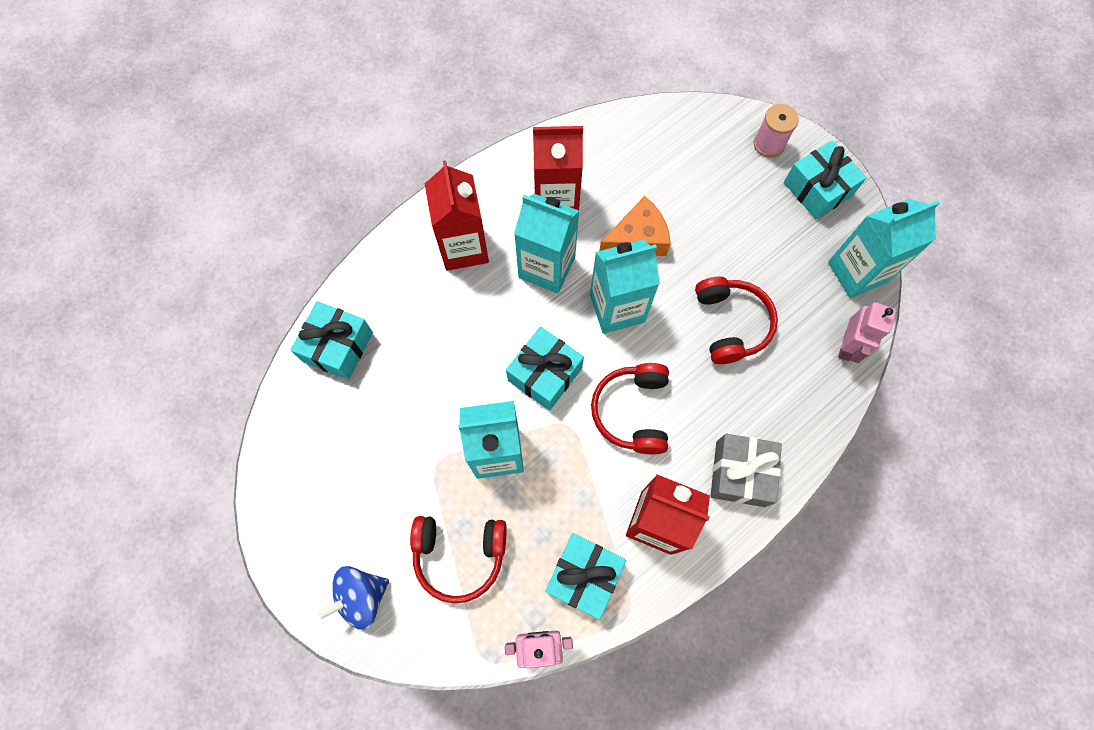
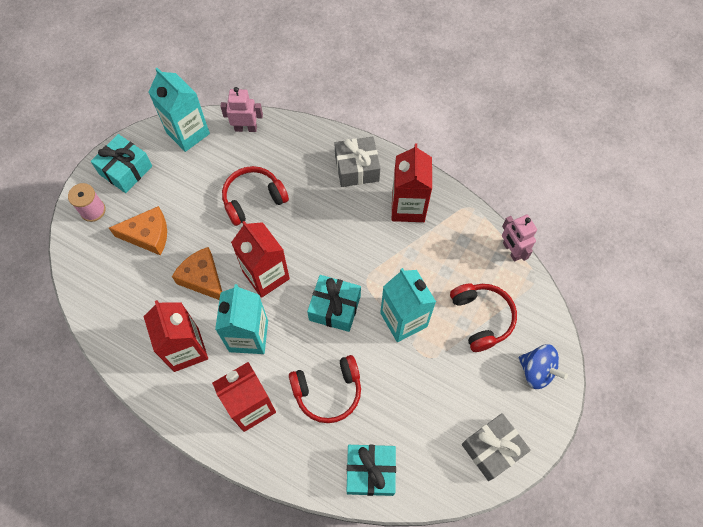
camera: 110 degrees left, 5 degrees down
turquoise gift [545,533,626,620] -> none
turquoise carton [590,240,660,334] -> red carton [231,221,290,298]
red headphones [591,363,669,454] -> red headphones moved to [289,355,361,423]
none -> orange cheese [109,206,167,256]
none -> grey gift [462,413,531,481]

